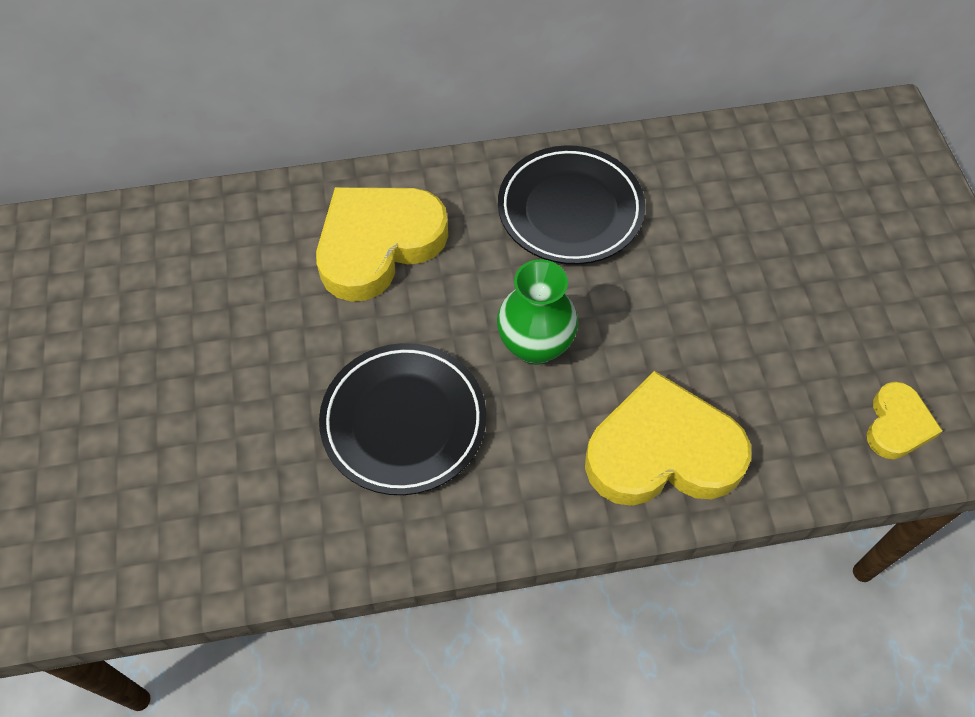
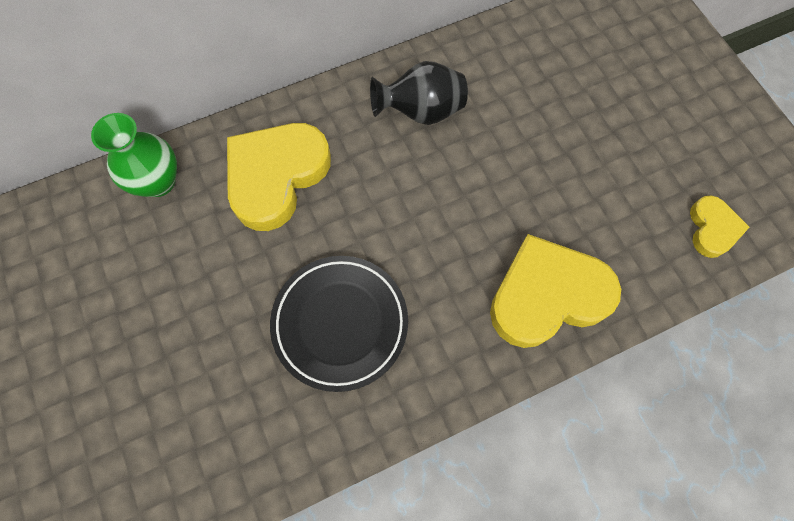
camera: 15 degrees left, 10 degrees up
green vase [497,259,579,365] -> green vase moved to [91,113,177,197]
black plate [498,145,645,264] -> black vase [370,61,468,125]

